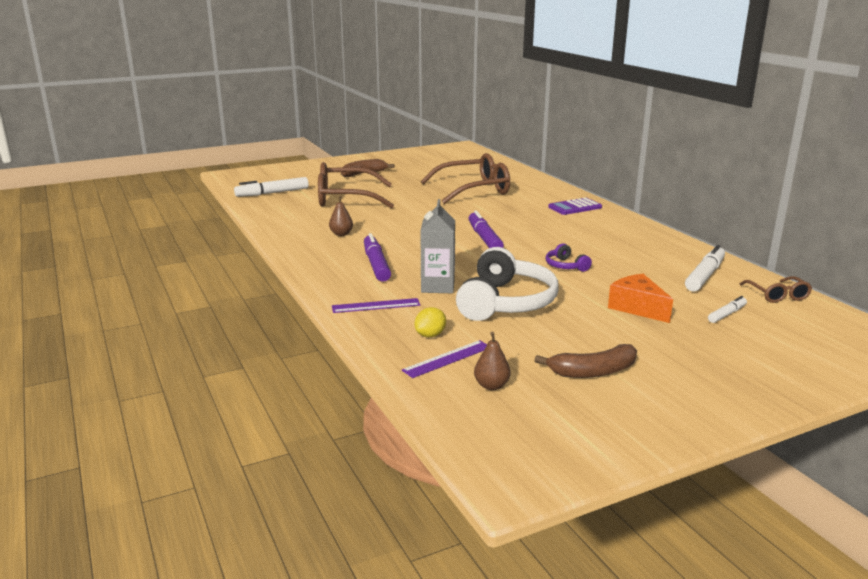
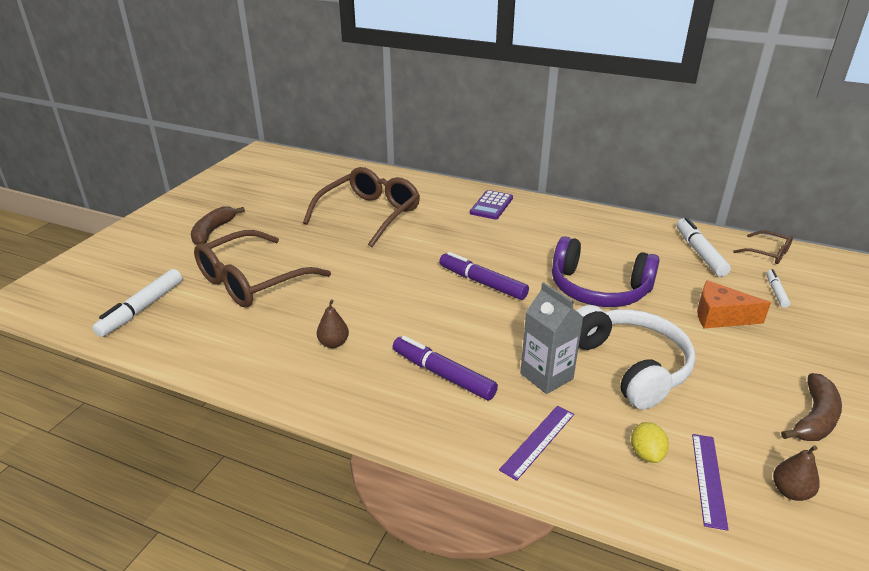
camera: 40 degrees left, 10 degrees up
purple headphones [546,244,592,272] -> purple headphones [552,236,660,307], size x2.21

